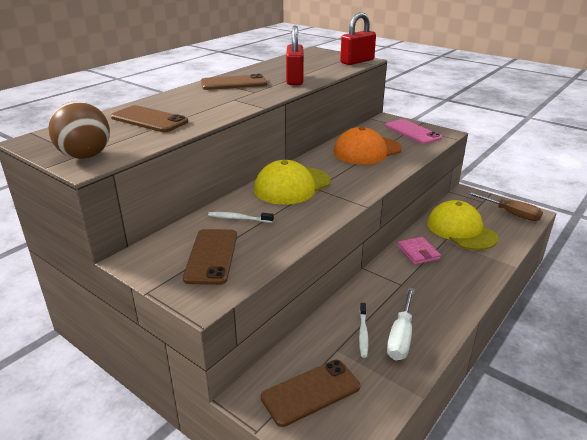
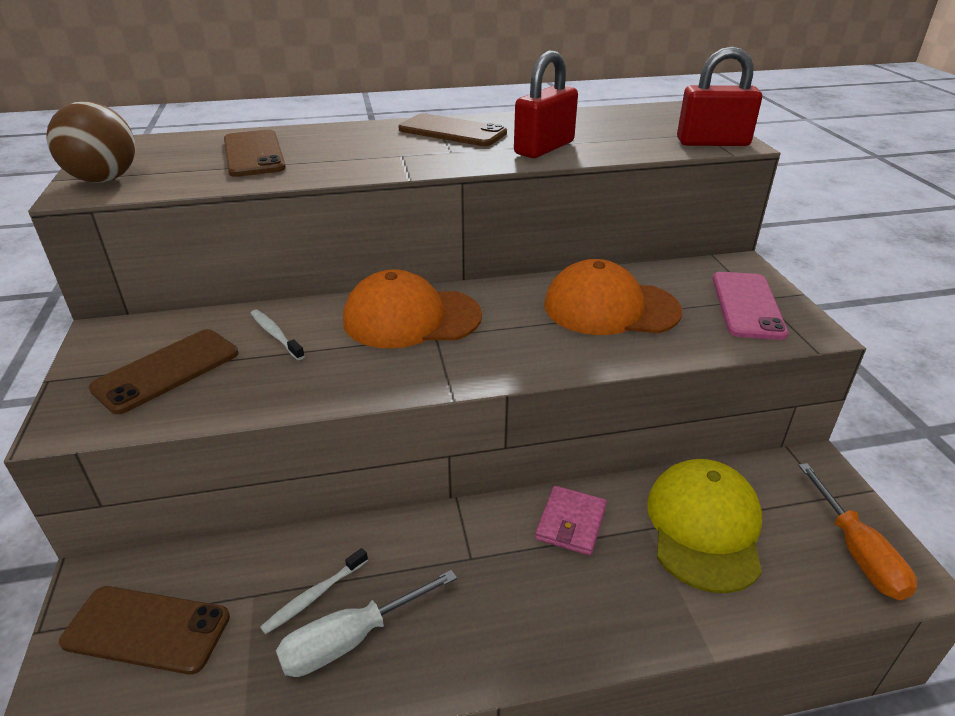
camera: 40 degrees right, 5 degrees up
yellow cap [254,160,331,205] -> orange cap [343,269,482,349]
brown screwdriver [466,191,543,221] -> orange screwdriver [798,463,917,600]

